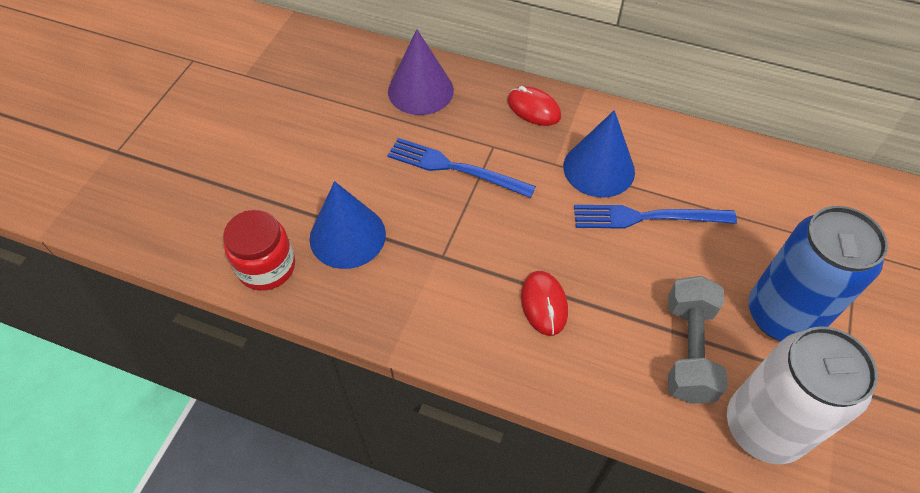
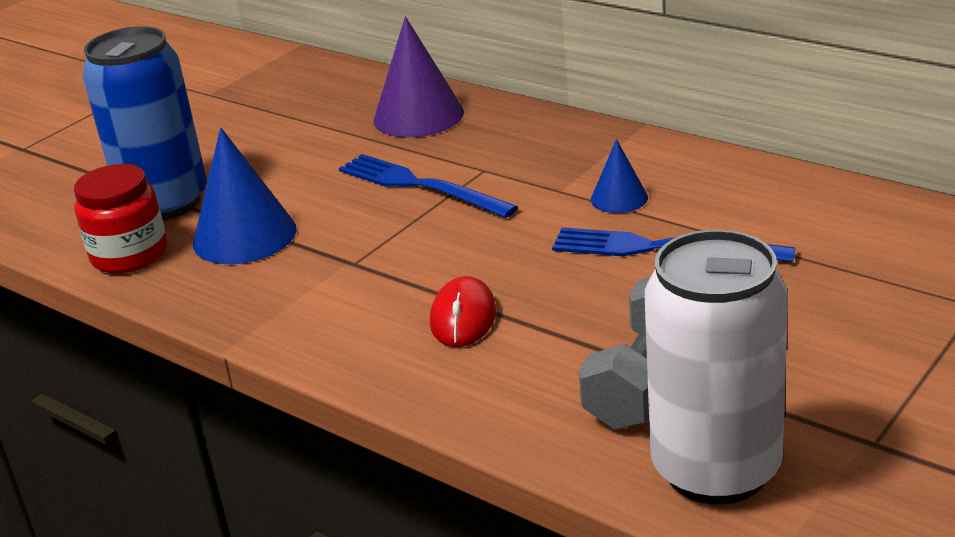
camera: 20 degrees right, 25 degrees down
red mouse [507,86,561,126] -> none
blue cone [563,110,635,198] -> blue cone [591,139,648,213], size x0.55
blue can [749,206,888,341] -> blue can moved to [82,26,207,220]

